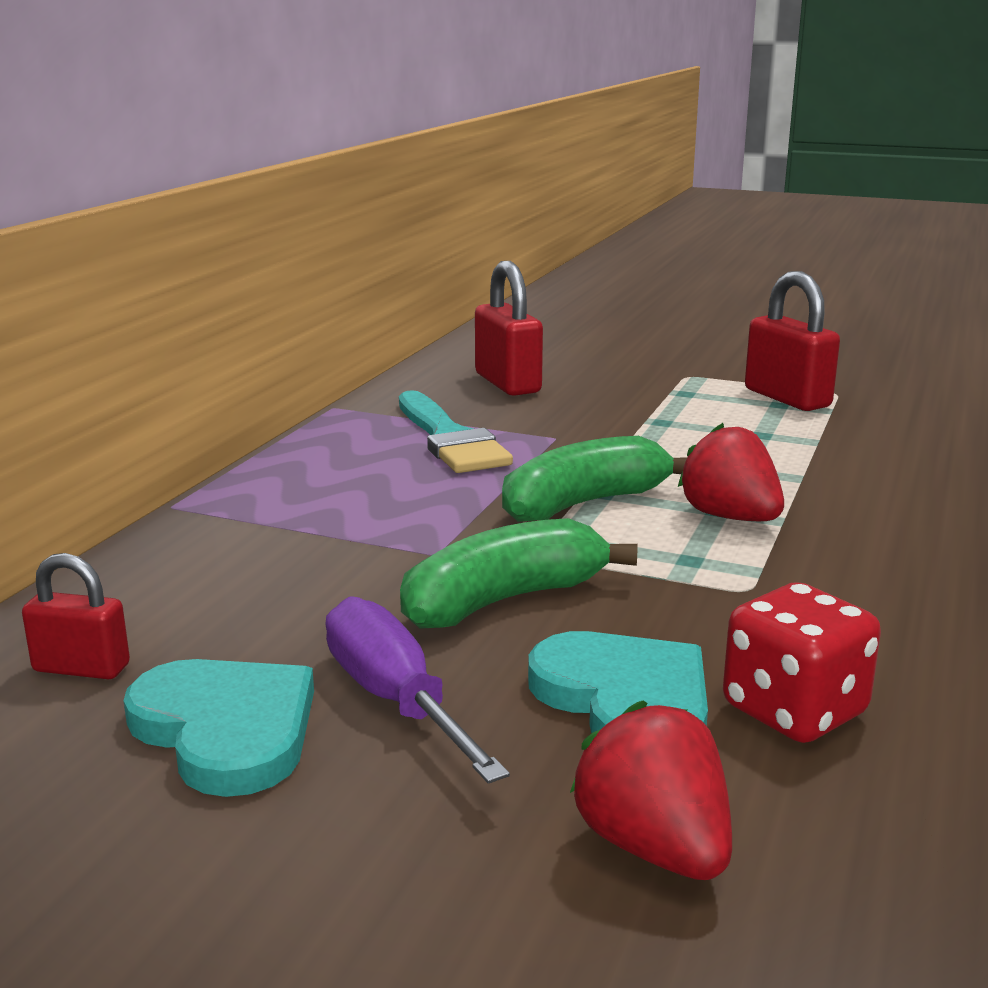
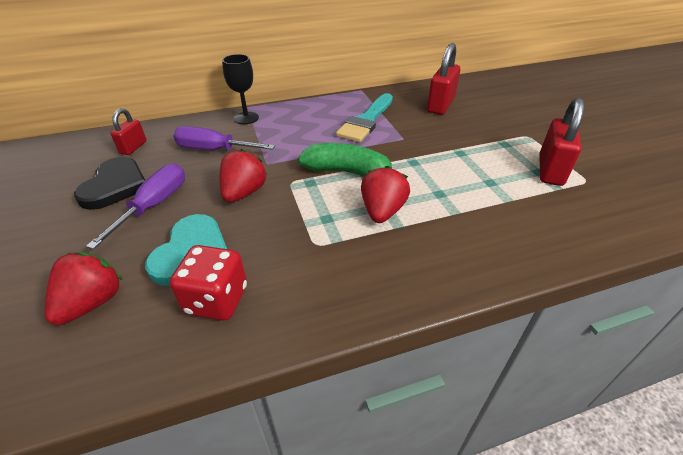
camera: 50 degrees right, 20 degrees up
red padlock [22,553,130,679] -> red padlock turned 45 degrees clockwise [111,108,147,155]
turquoise heart [123,659,314,797] -> black heart [74,157,146,210]
green banana [400,518,638,629] -> red strawberry [219,149,267,203]
none -> purple screwdriver [173,126,275,150]
none -> black goblet [222,54,259,124]

